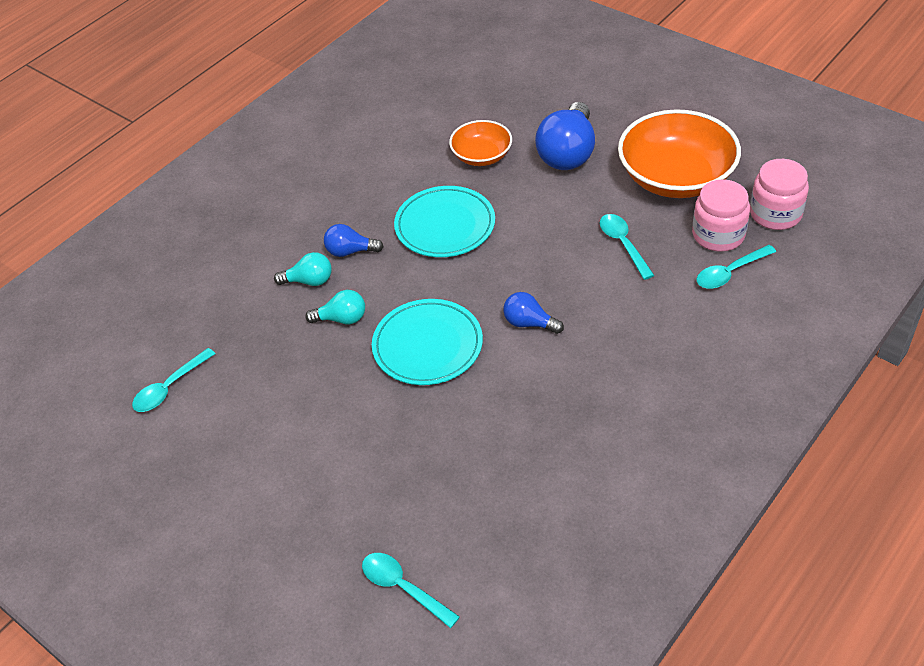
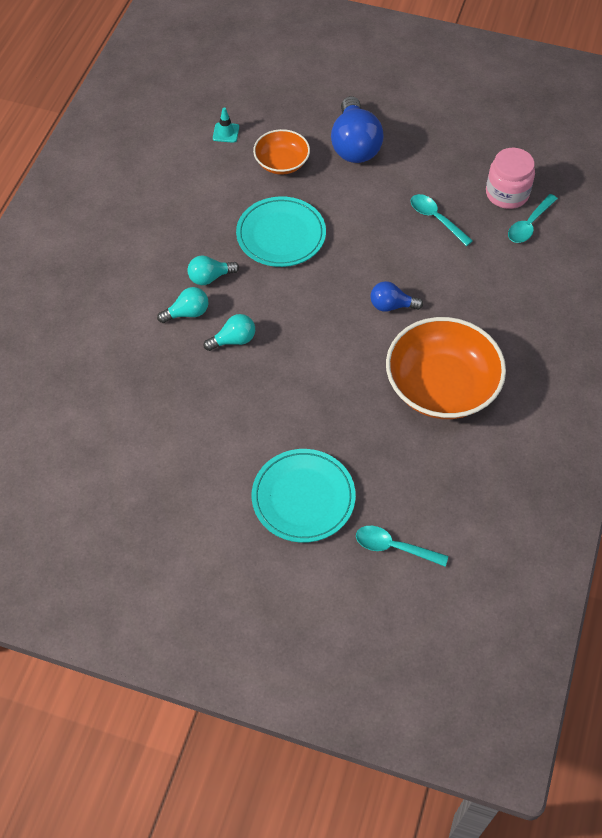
camera: 25 degrees left, 10 degrees up
turquoise spoon [132,348,215,412] -> none
blue light bulb [324,224,384,257] -> turquoise light bulb [187,255,239,285]
turquoise plate [372,299,483,385] -> turquoise plate moved to [252,449,356,543]
orange bowl [618,109,741,198] -> orange bowl moved to [386,317,506,419]
pink jar [750,159,809,230] -> none
none -> turquoise traffic cone [213,107,239,143]

